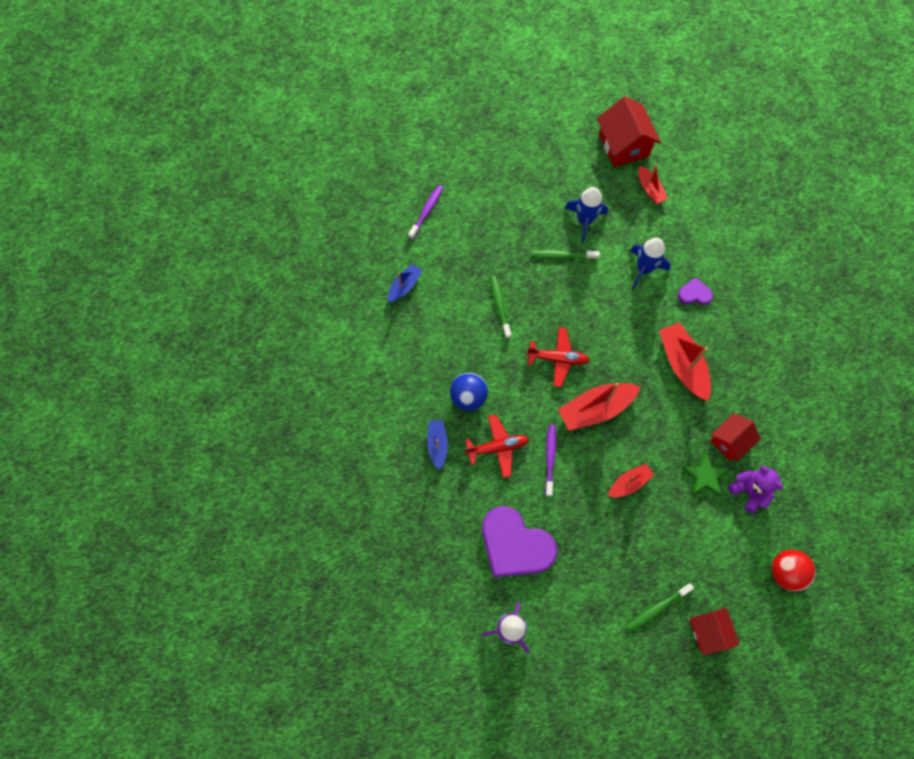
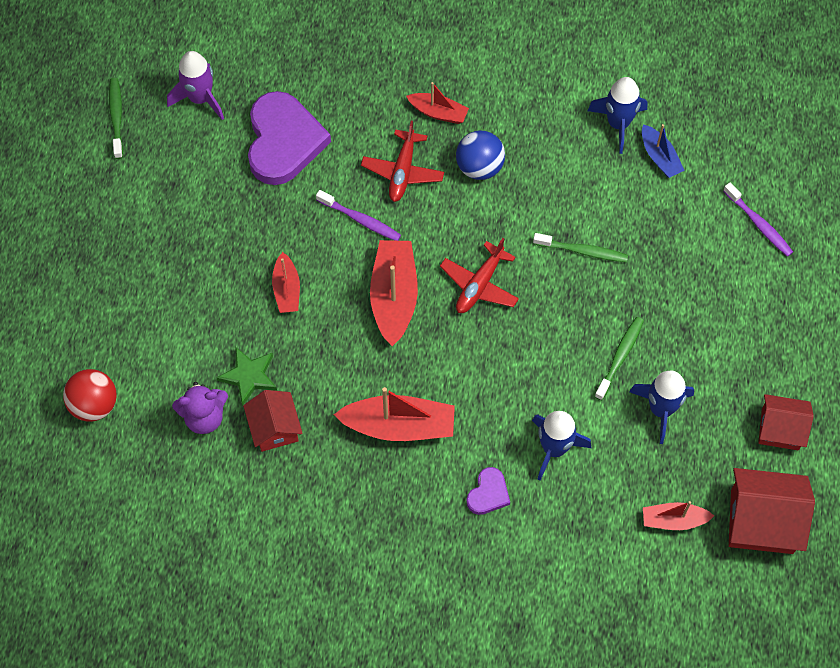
camera: 115 degrees right, 5 degrees down
blue boat [427,420,448,470] -> red boat [406,82,469,124]
purple heart [482,506,557,578] -> purple heart turned 120 degrees clockwise [248,91,331,185]
green toothbrush [626,583,694,632] -> green toothbrush moved to [109,78,123,159]
red house [690,608,740,655] -> red house moved to [758,394,814,450]
none -> blue rocket [588,77,647,154]

